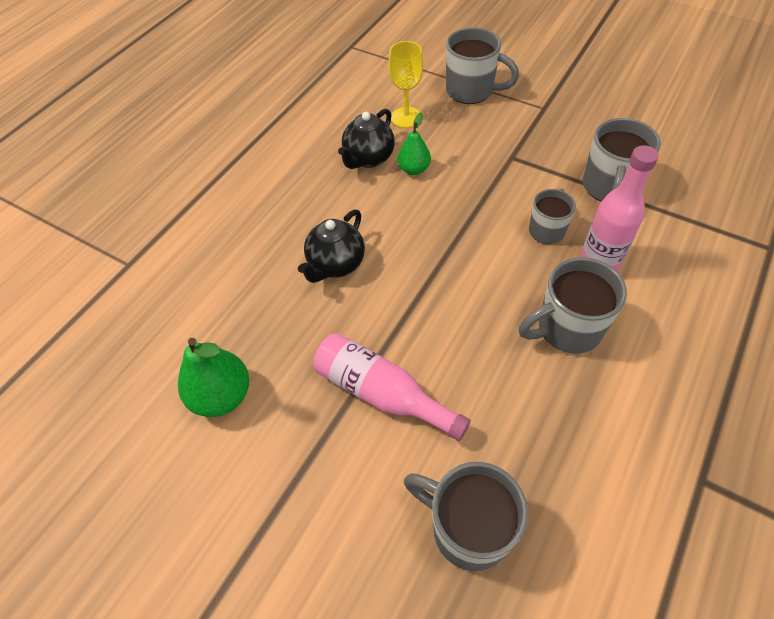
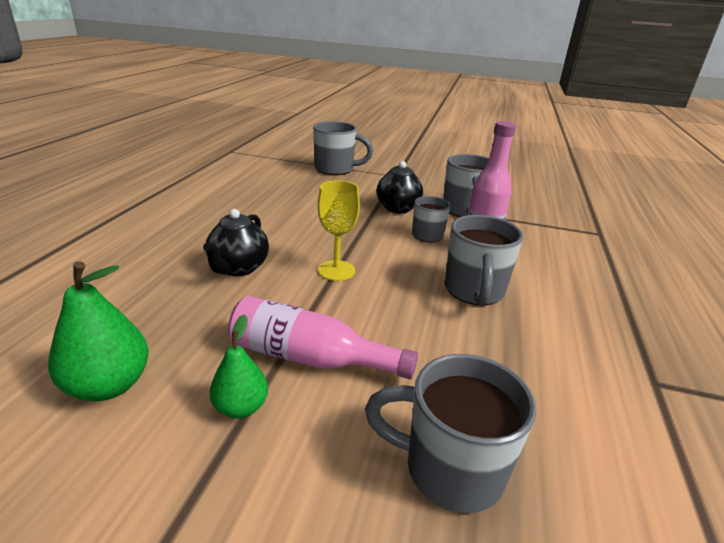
camera: 20 degrees left, 25 degrees down
black teapot [338,109,395,169] -> black teapot moved to [377,161,423,213]
yellow goblet [388,41,423,128] -> yellow goblet moved to [318,180,360,281]
green pear [398,112,431,175] -> green pear moved to [210,315,268,418]
grey mug [519,257,627,354] -> grey mug turned 45 degrees counterclockwise [445,215,523,306]

